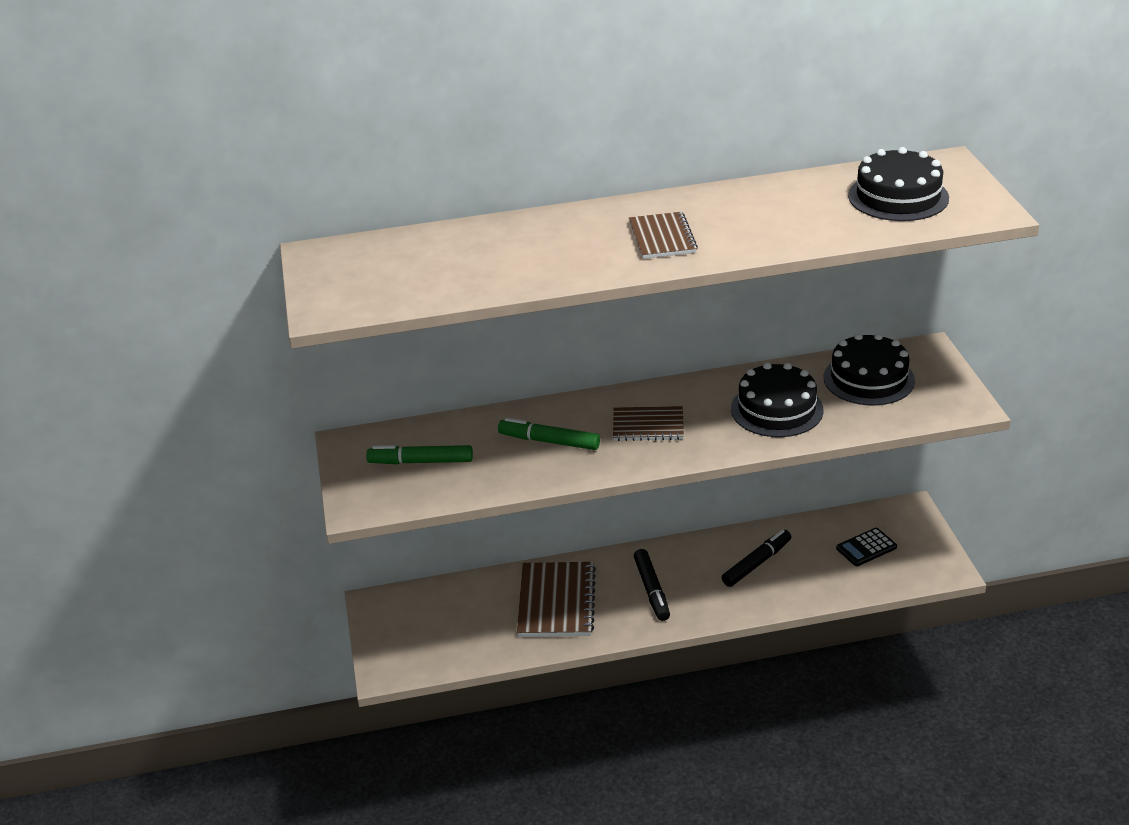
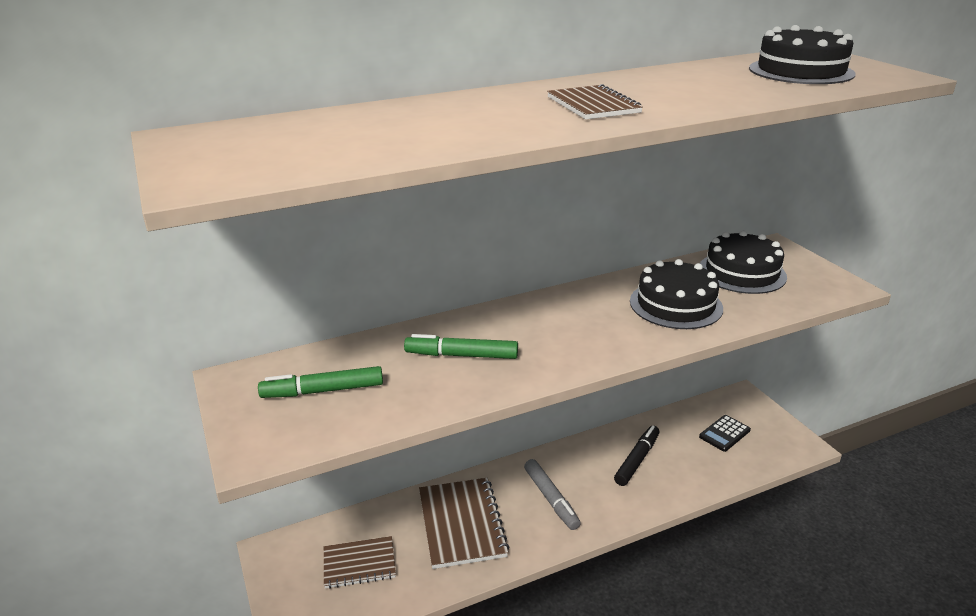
camera: 15 degrees left, 5 degrees down
brown notebook [613,406,684,441] -> brown notebook moved to [324,536,396,589]
black marker [634,549,670,621] -> grey marker [524,459,581,530]

